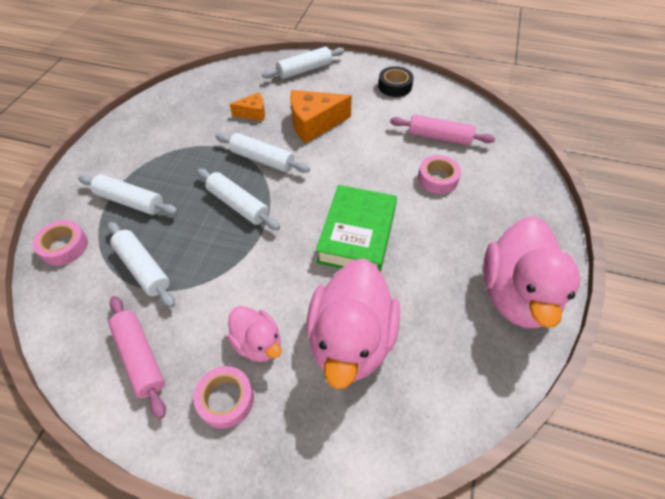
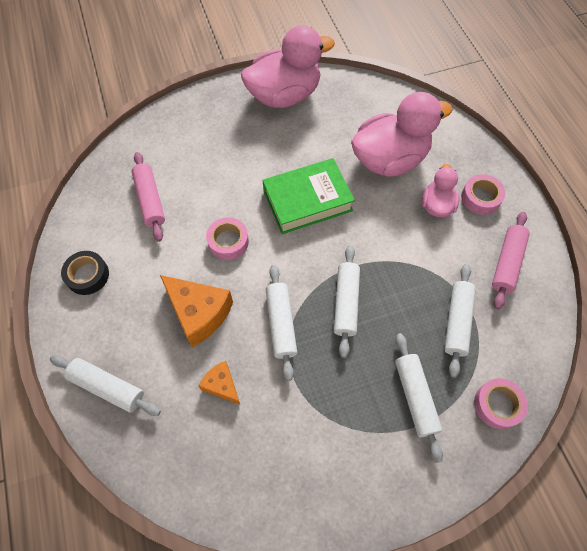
camera: 125 degrees left, 10 degrees up
pink tape [418,155,461,194] -> pink tape moved to [206,217,249,260]

